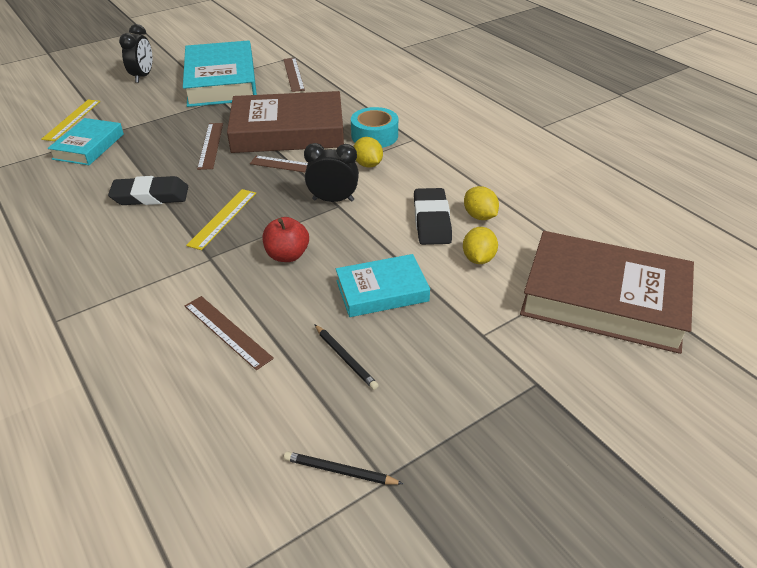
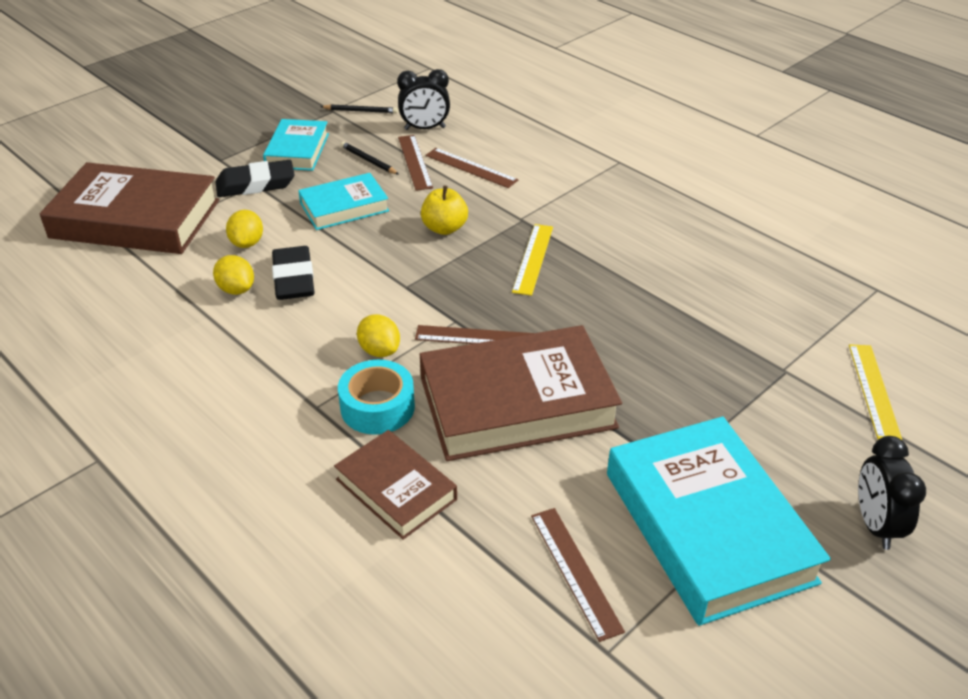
camera: 170 degrees right, 0 degrees up
turquoise book [48,118,124,165] -> turquoise book moved to [263,119,329,171]
black eraser [108,176,188,205] -> black eraser moved to [216,160,295,197]
brown ruler [197,123,223,170] -> brown ruler moved to [398,135,433,191]
red apple [263,217,309,262] -> yellow apple [421,186,468,235]
black clock [304,143,359,202] -> black clock moved to [397,69,450,130]
none -> brown book [334,430,457,540]

